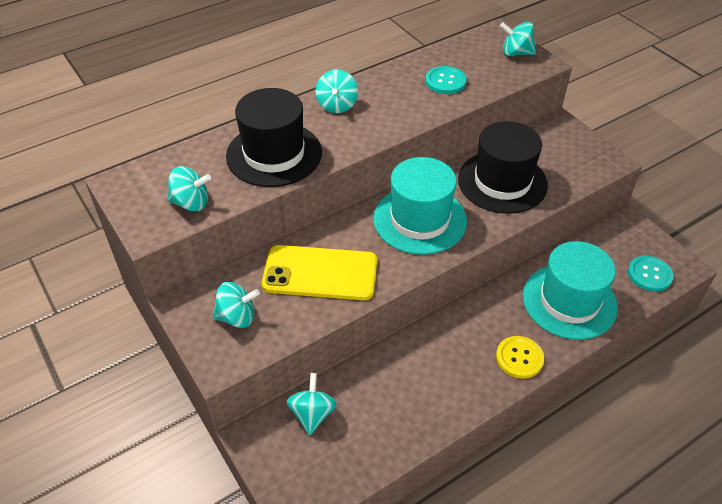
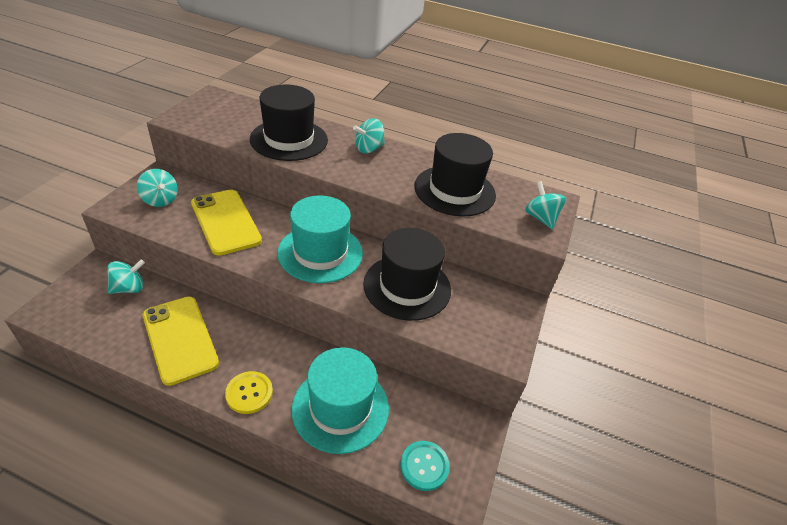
camera: 50 degrees right, 5 degrees down
turquoise spinning top [167,166,211,211] -> none
turquoise button [425,66,467,94] -> black hat [414,133,496,216]
none -> yellow phone [143,297,219,386]

